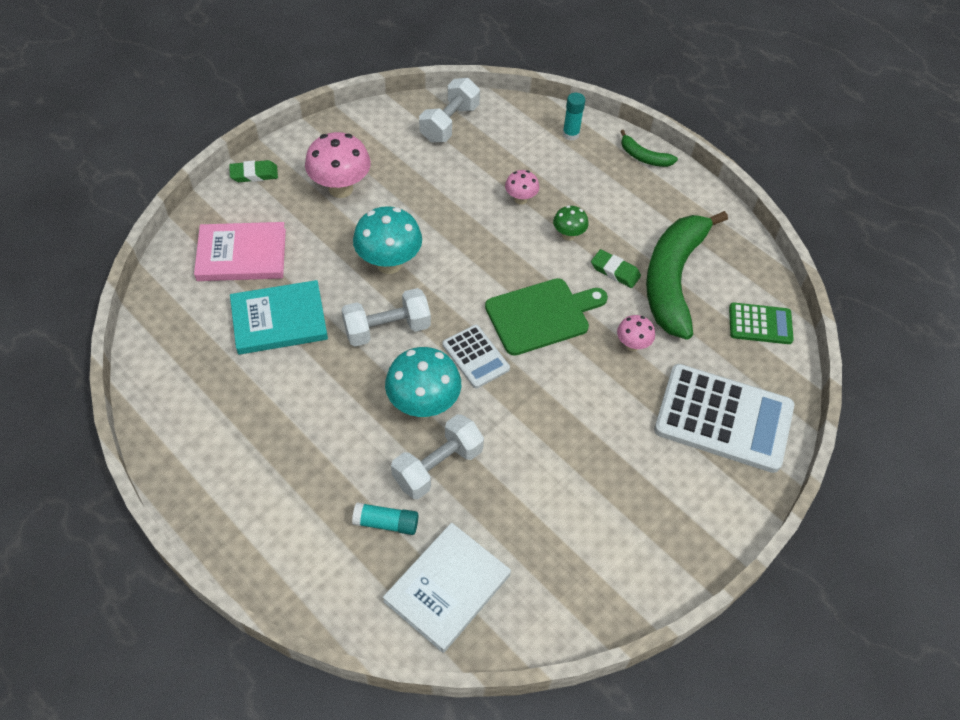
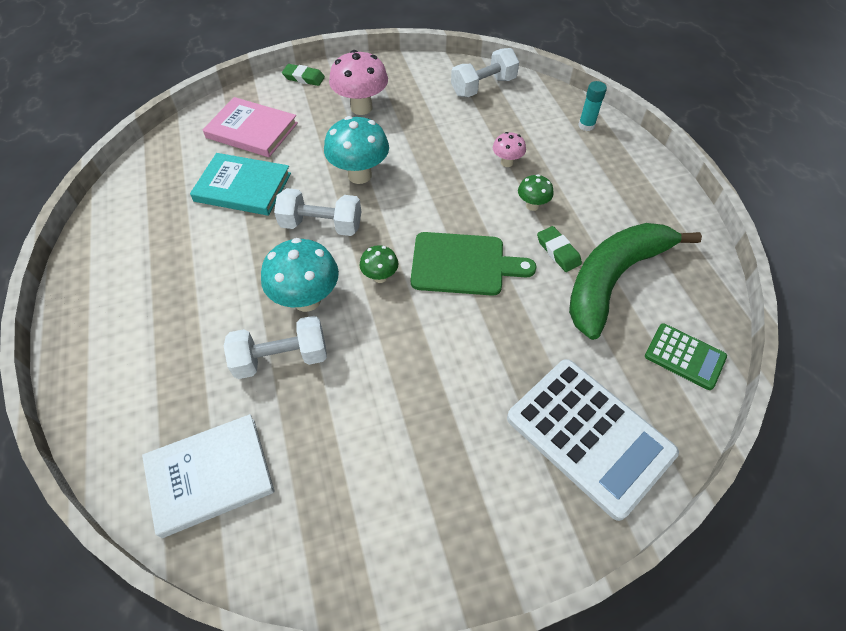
camera: 30 degrees right, 0 degrees up
turquoise glue stick [352,502,419,535] -> none
white calculator [442,325,510,388] -> green mushroom [360,245,399,283]
pink mushroom [617,315,655,351] -> none
green banana [620,130,678,167] -> none

